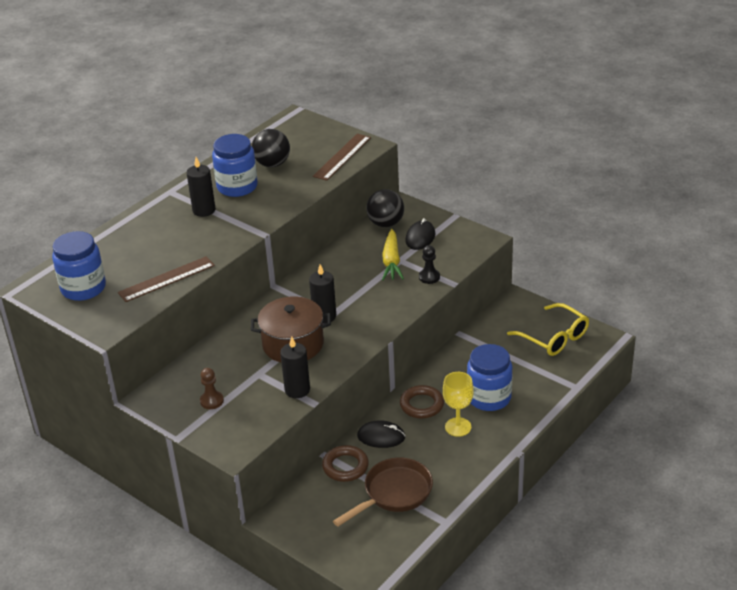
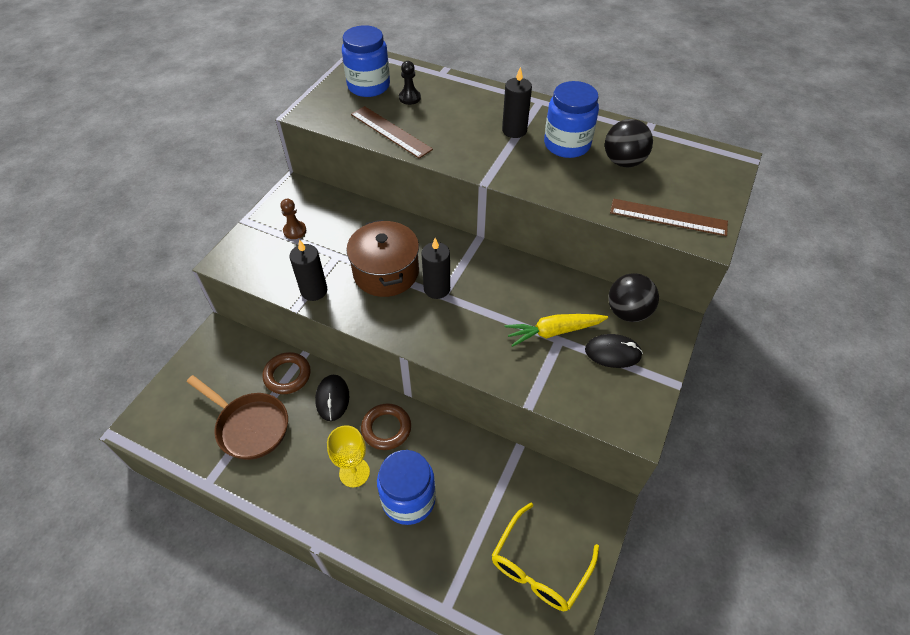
camera: 75 degrees right, 15 degrees up
black pawn [419,245,440,284] -> black pawn moved to [399,61,421,105]

